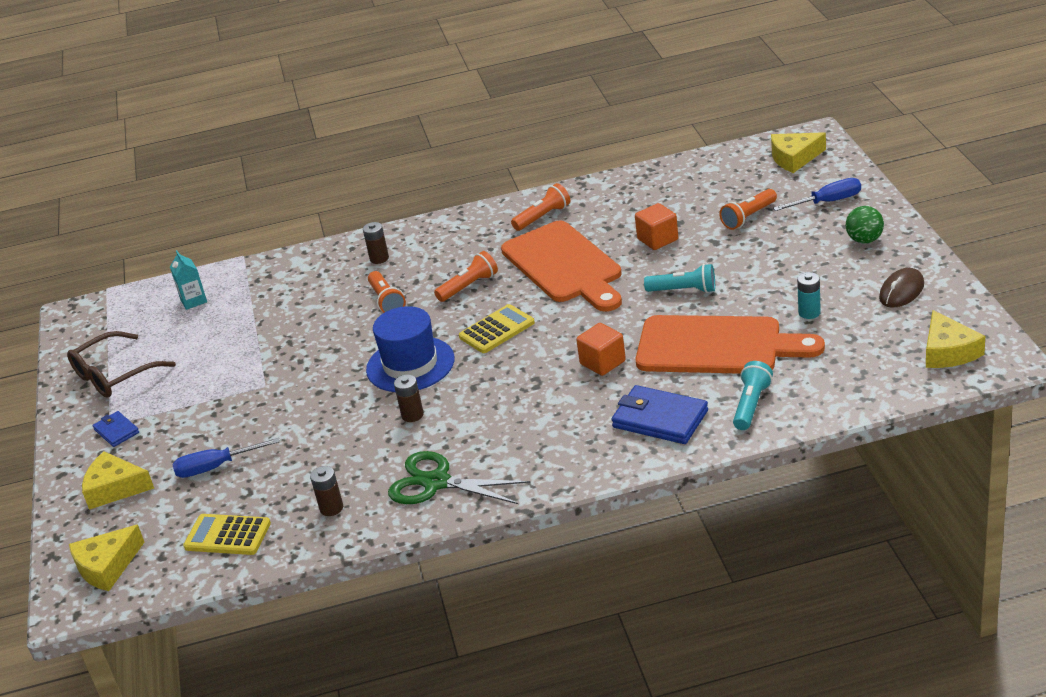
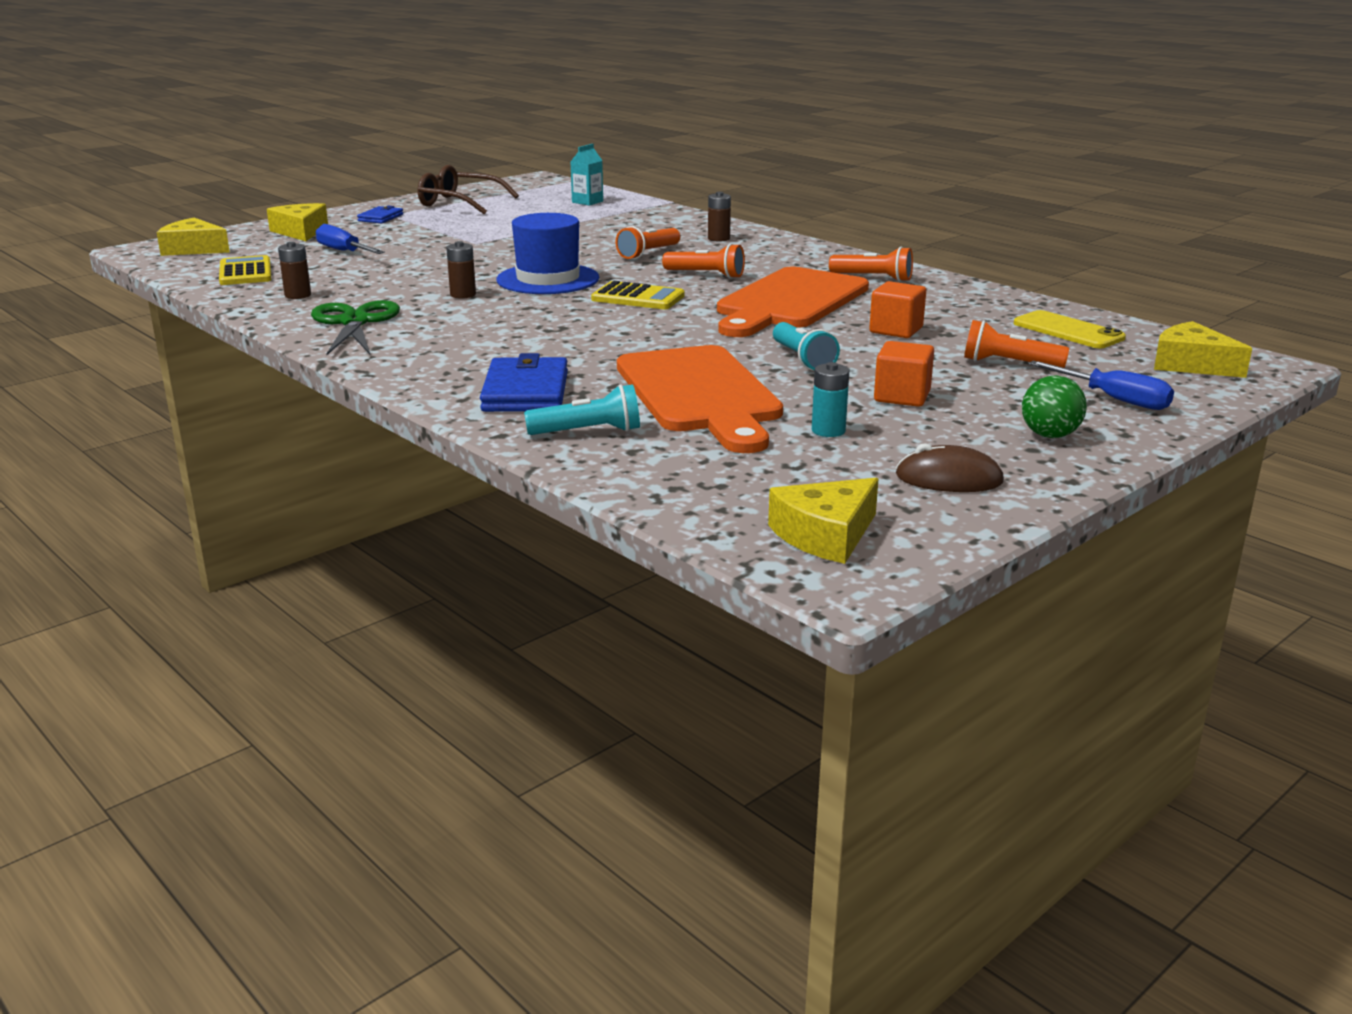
camera: 55 degrees right, 10 degrees down
orange cube [576,323,626,376] -> orange cube moved to [874,341,934,407]
none -> yellow phone [1014,310,1126,348]

